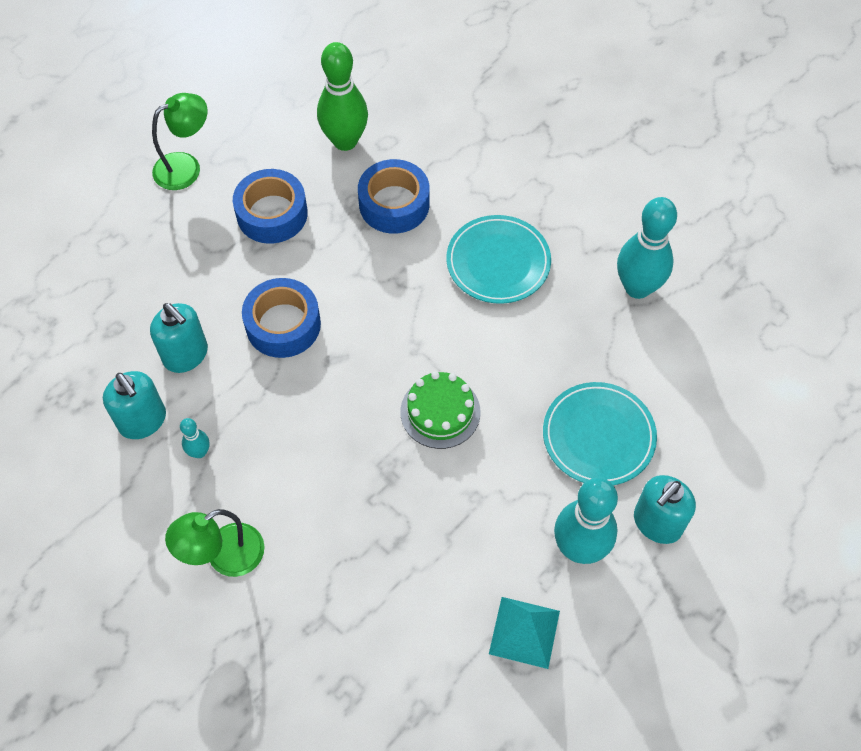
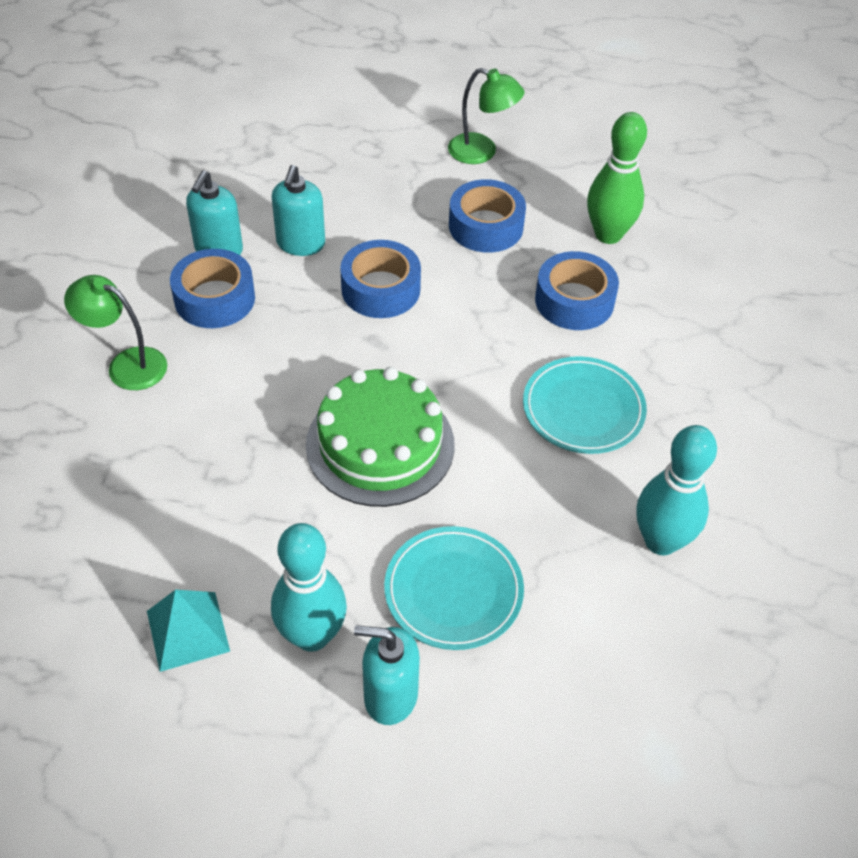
camera: 55 degrees right, 10 degrees down
turquoise bowling pin [180,418,210,458] -> blue tape [170,249,255,328]
green cake [400,371,481,449] -> green cake [306,367,454,507], size x1.64

